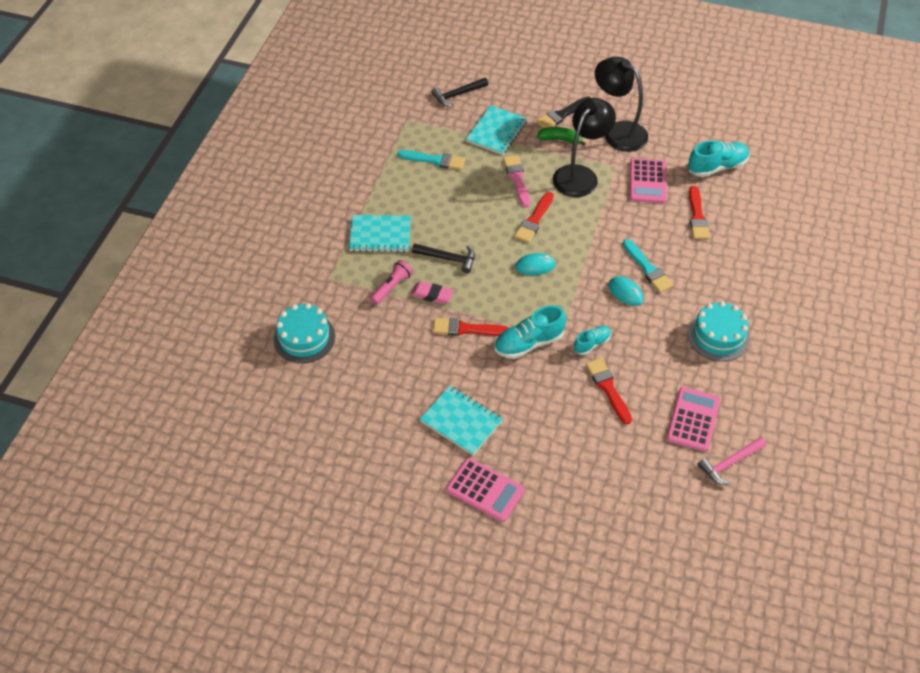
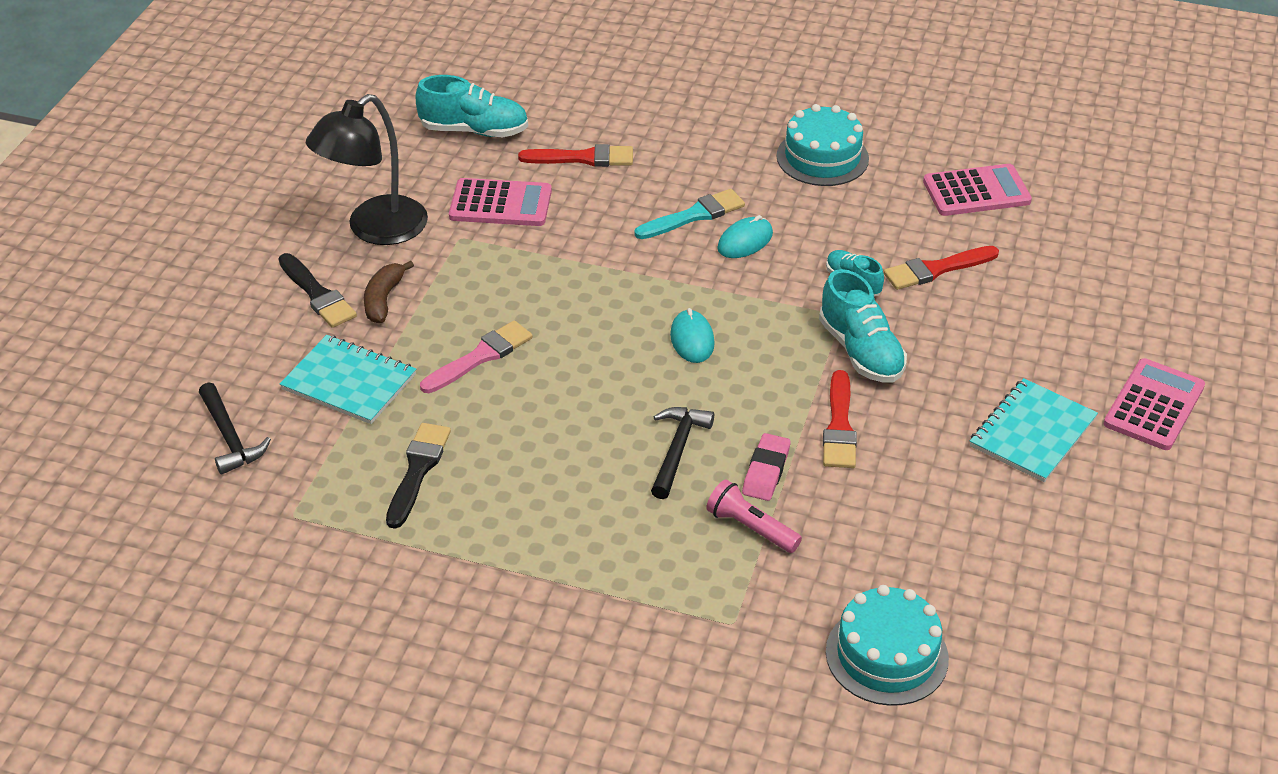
camera: 90 degrees left, 10 degrees down
turquoise notebook [349,215,411,252] -> none
turquoise brush [398,150,465,170] -> black brush [386,423,451,529]
pink brush [503,155,530,208] -> pink brush turned 150 degrees clockwise [420,320,533,393]
red brush [514,192,554,243] -> none
green banana [537,127,585,146] -> brown banana [364,261,414,323]
black lamp [553,98,616,197] -> none
pink calculator [666,387,720,452] -> pink calculator turned 150 degrees clockwise [923,164,1032,216]
turquoise shoe [688,140,750,177] -> turquoise shoe turned 120 degrees clockwise [415,75,528,137]
pink hammer [698,437,766,485] -> none

